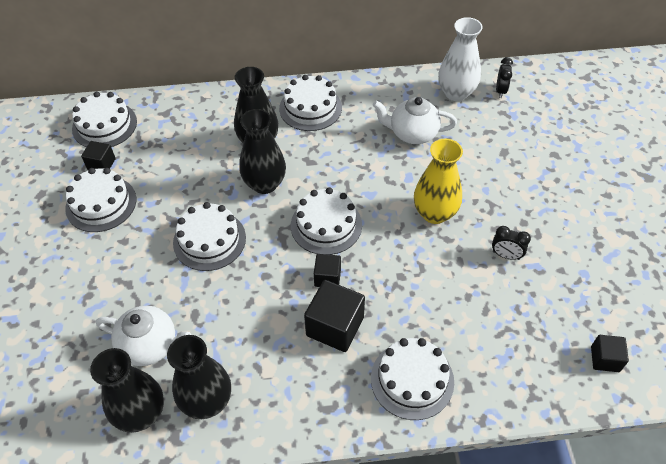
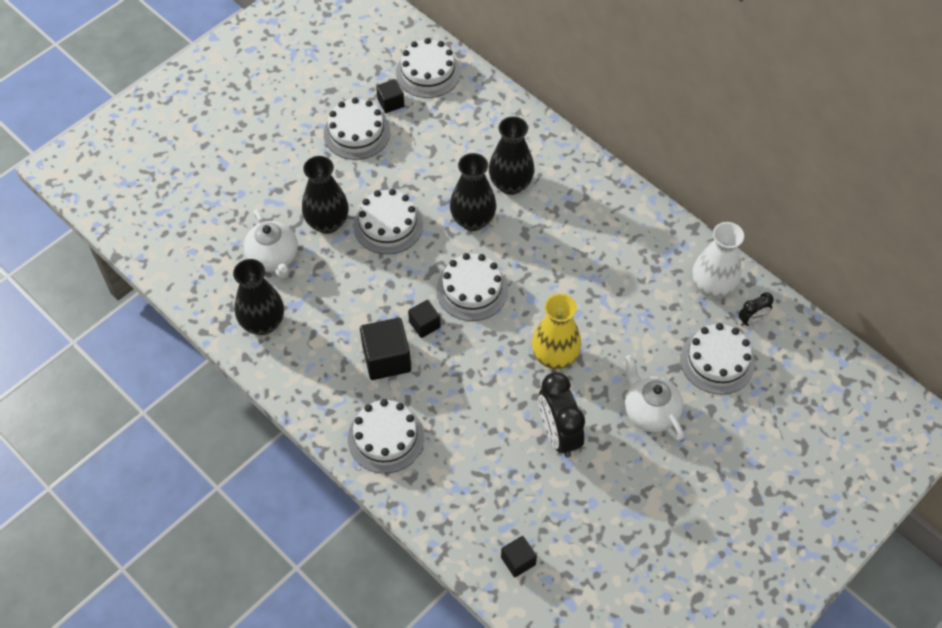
camera: 50 degrees right, 5 degrees up
black vase [90,348,164,433] -> black vase moved to [302,156,349,234]
white cake [279,75,342,131] -> white cake moved to [680,323,755,394]
white teapot [373,97,457,144] -> white teapot moved to [625,355,684,441]
black clock [492,226,531,260] -> black clock [539,372,585,458], size x1.94

